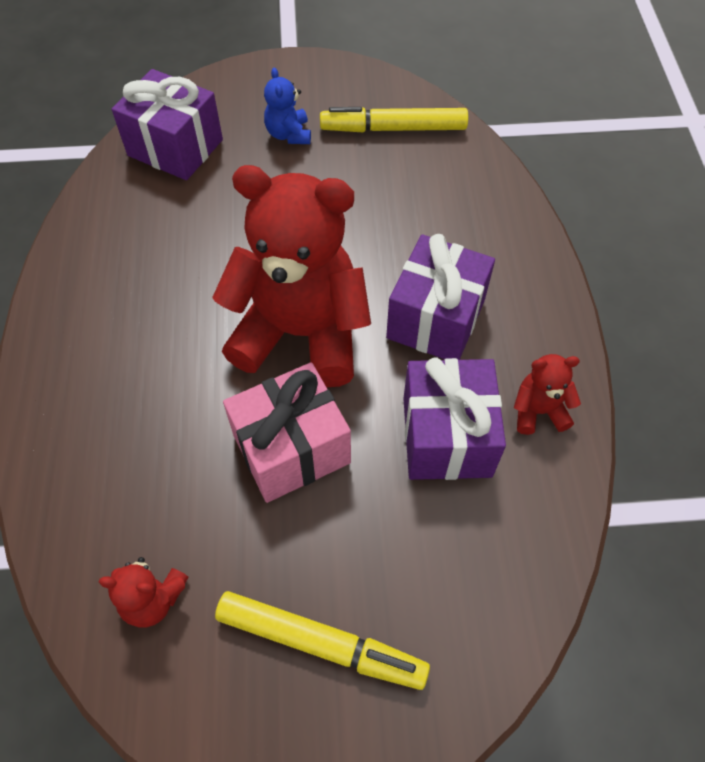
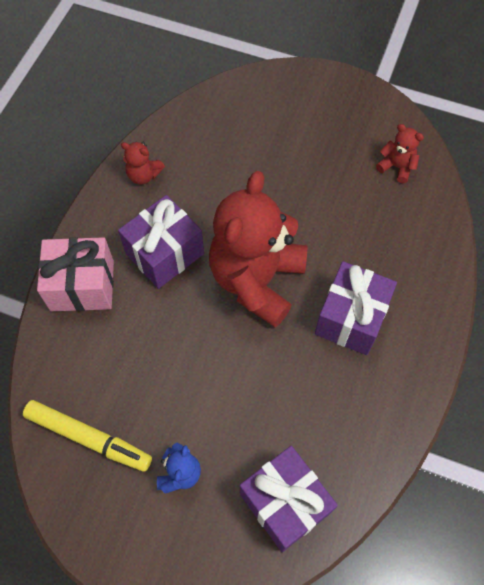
camera: 155 degrees left, 5 degrees up
red teddy bear [212,165,371,387] -> red teddy bear turned 75 degrees clockwise [209,171,307,328]
yellow marker [215,591,430,690] -> none
pink gift [223,362,351,503] -> pink gift moved to [37,237,114,311]
purple gift [403,358,506,480] -> purple gift moved to [315,261,397,355]

